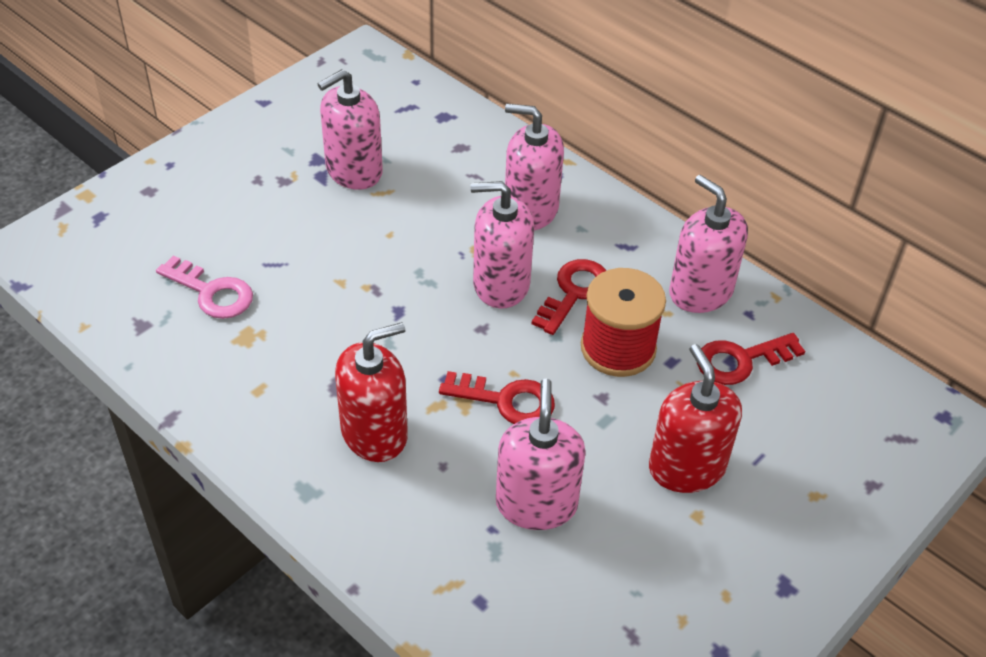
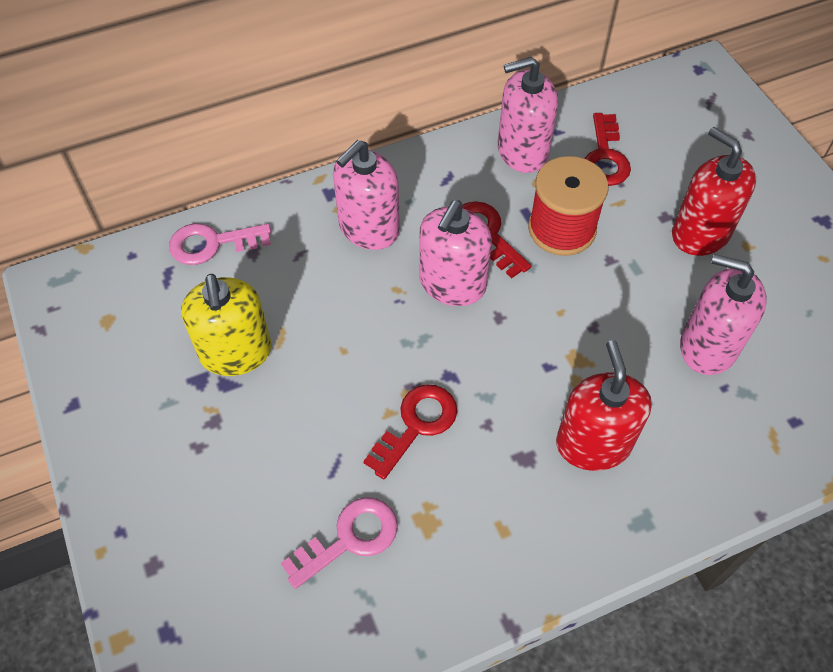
camera: 65 degrees left, 10 degrees up
pink soap dispenser [318,69,383,190] -> yellow soap dispenser [181,274,271,376]
red key [439,371,555,424] -> red key moved to [363,384,457,480]
red soap dispenser [649,344,742,493] -> red soap dispenser turned 45 degrees clockwise [672,127,756,256]
none -> pink key [169,223,271,265]

